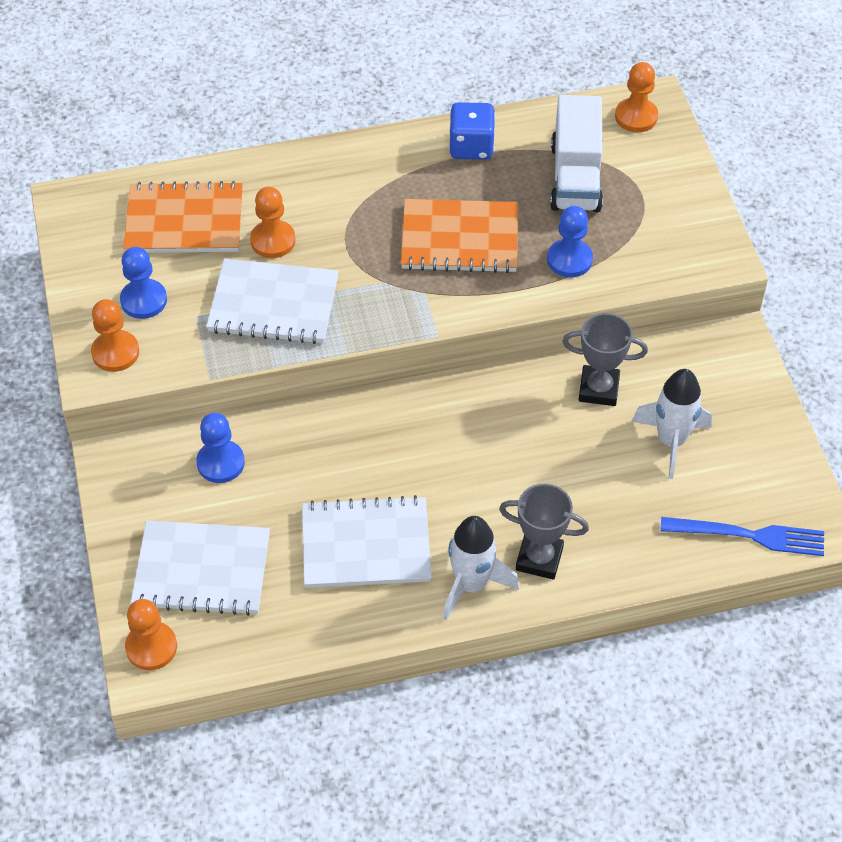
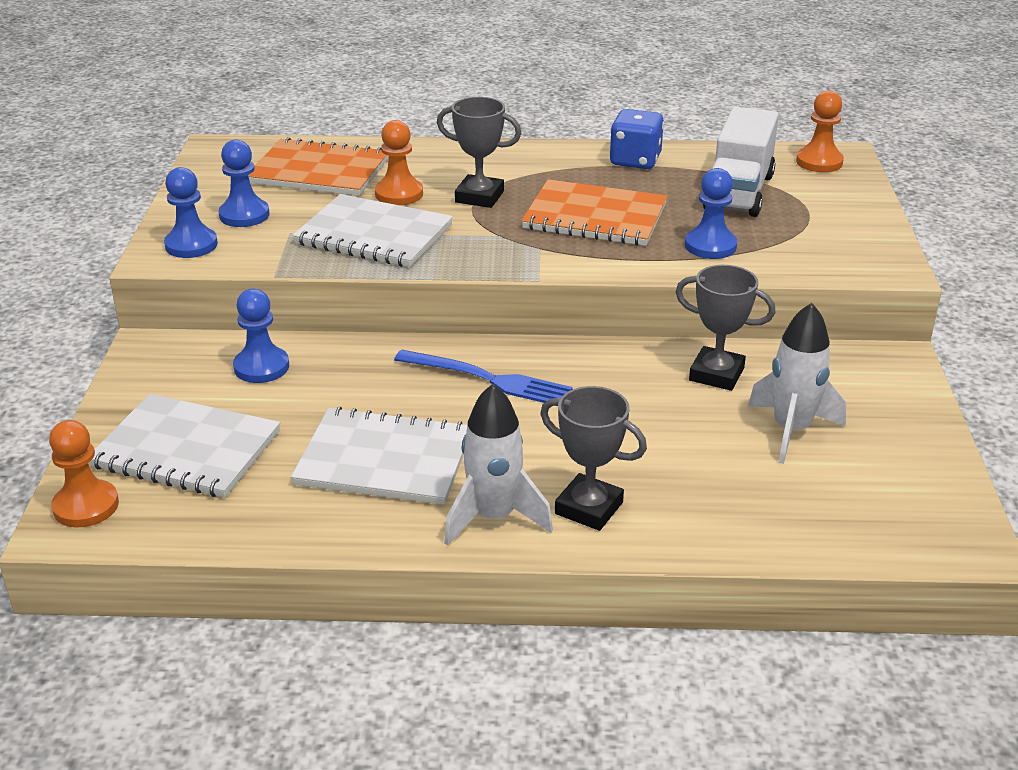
camera: 15 degrees right, 20 degrees down
orange pawn [91,299,139,372] -> blue pawn [164,167,218,258]
blue fork [660,517,824,556] -> blue fork moved to [394,350,572,406]
none -> grey trophy [437,97,521,208]

